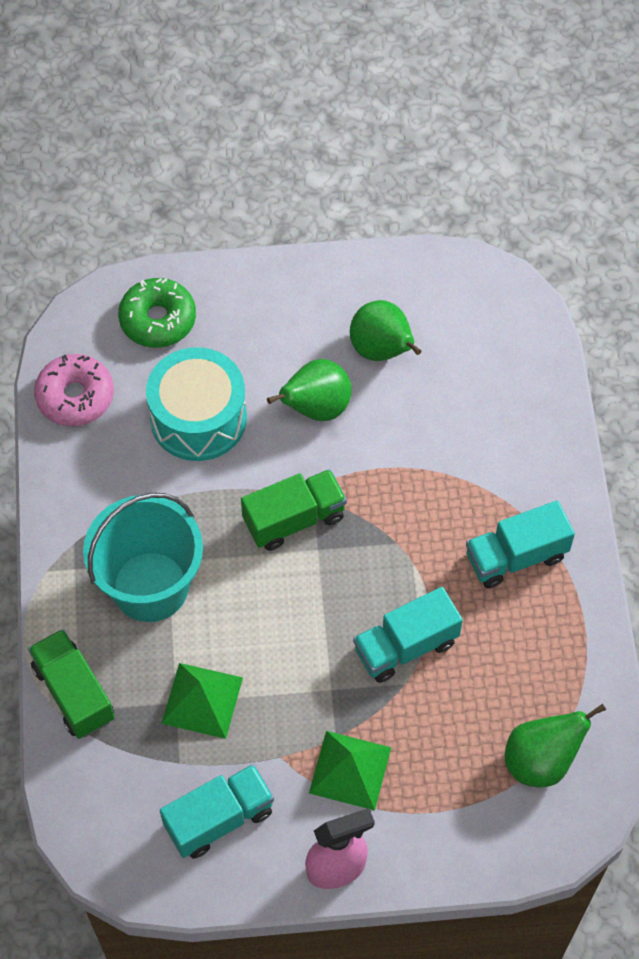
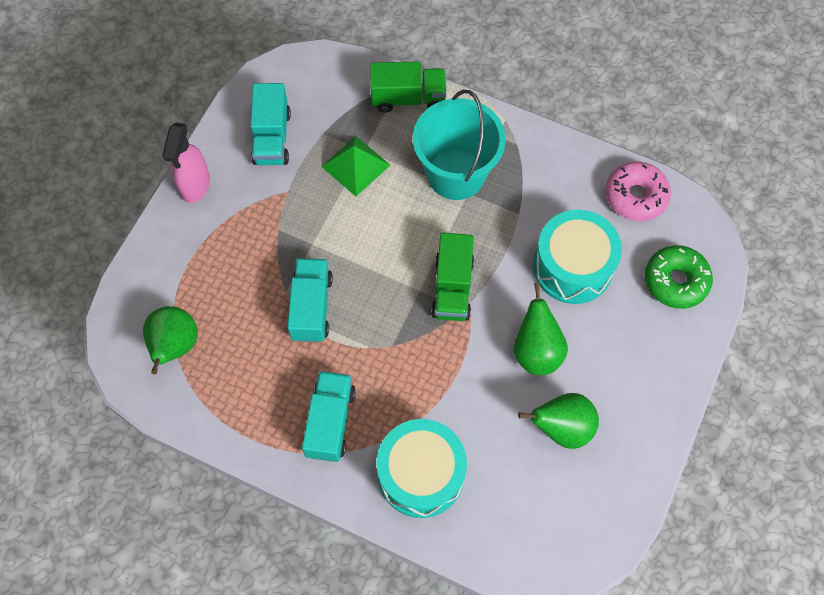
camera: 120 degrees right, 5 degrees up
green pyramid [309,731,391,810] -> none
none -> turquoise drum [376,419,467,518]

